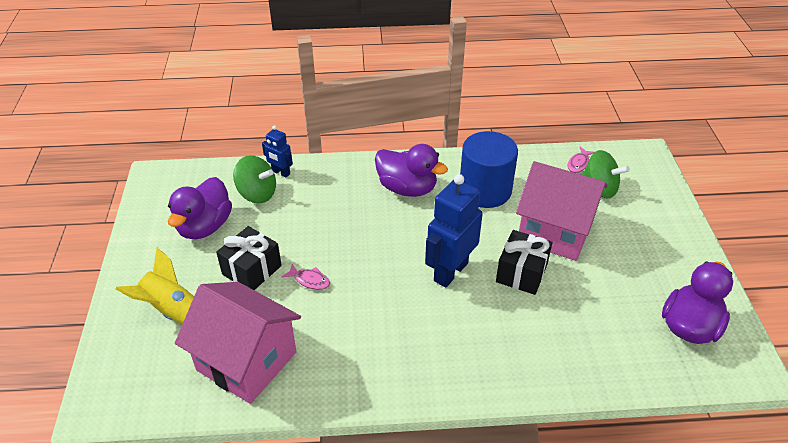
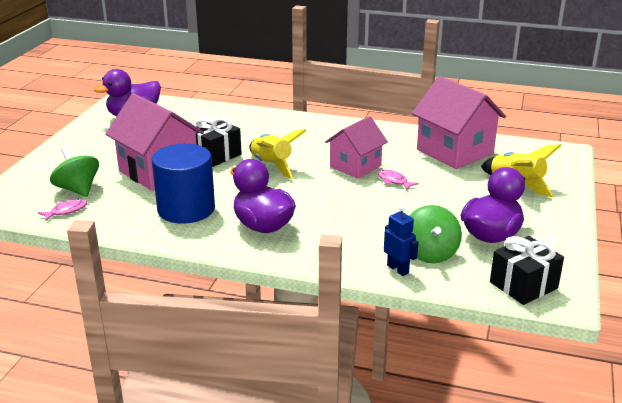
camera: 160 degrees left, 15 degrees down
black gift [216,226,282,290] -> black gift moved to [490,236,564,305]
green spinning top [233,155,276,203] -> green spinning top turned 135 degrees counterclockwise [410,205,462,263]
blue robot [425,174,483,288] -> yellow rocket [249,129,307,179]
none -> pink house [325,116,388,179]

